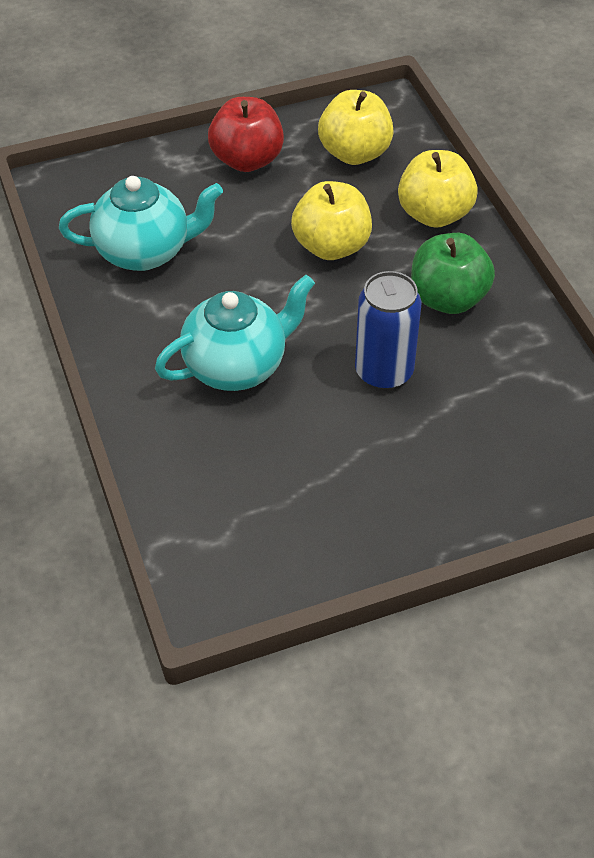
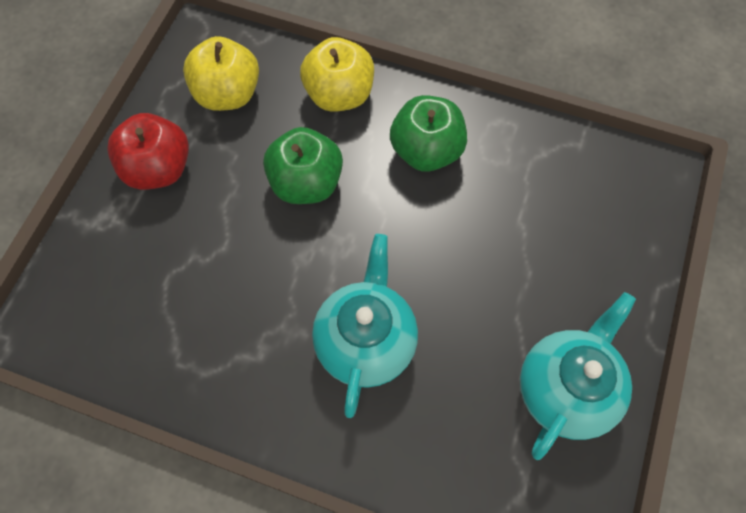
camera: 50 degrees left, 15 degrees up
turquoise teapot [59,176,223,271] -> turquoise teapot moved to [520,292,636,460]
yellow apple [291,181,372,260] -> green apple [263,127,343,204]
blue can [355,271,421,390] -> none

